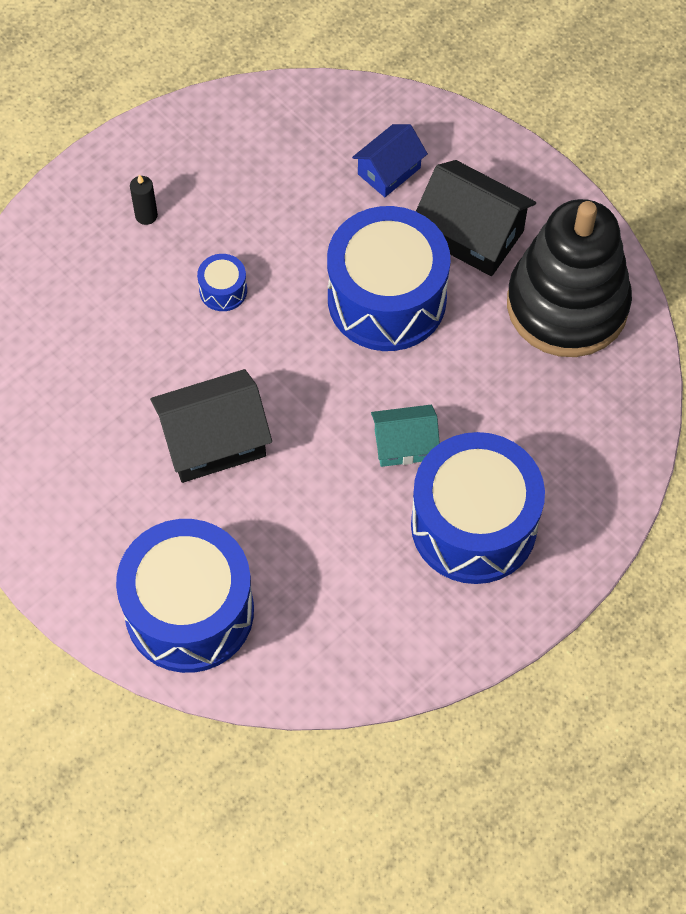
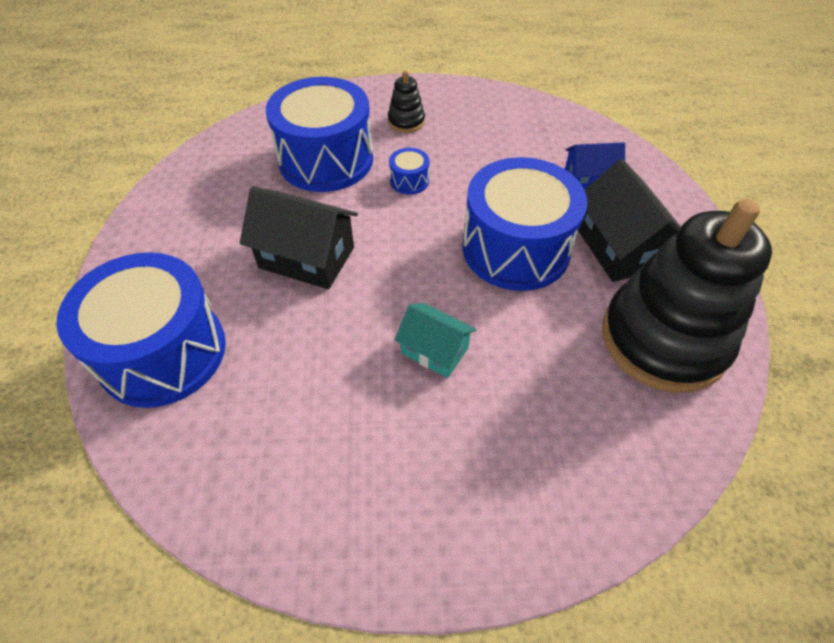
camera: 40 degrees right, 10 degrees down
black candle [130,174,158,225] -> black stacking toy [388,70,425,133]
blue drum [411,432,545,584] -> blue drum moved to [266,77,373,192]

